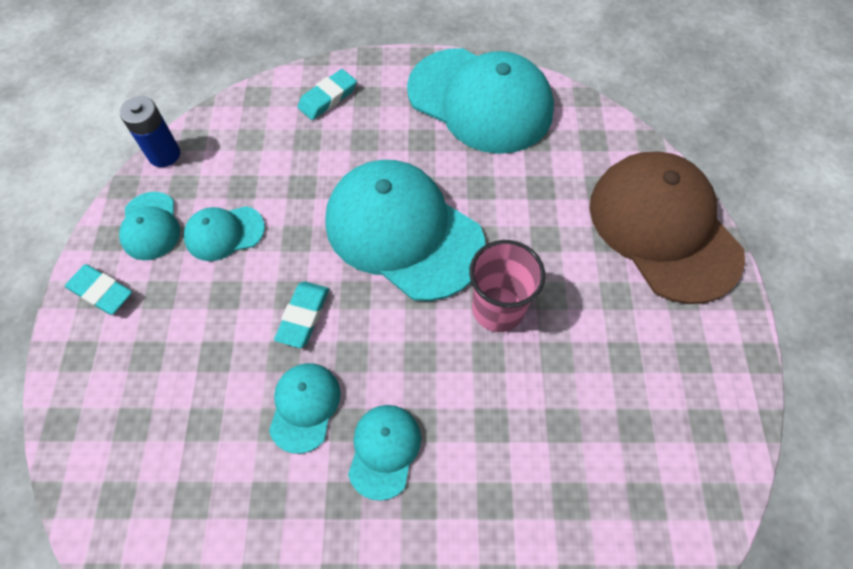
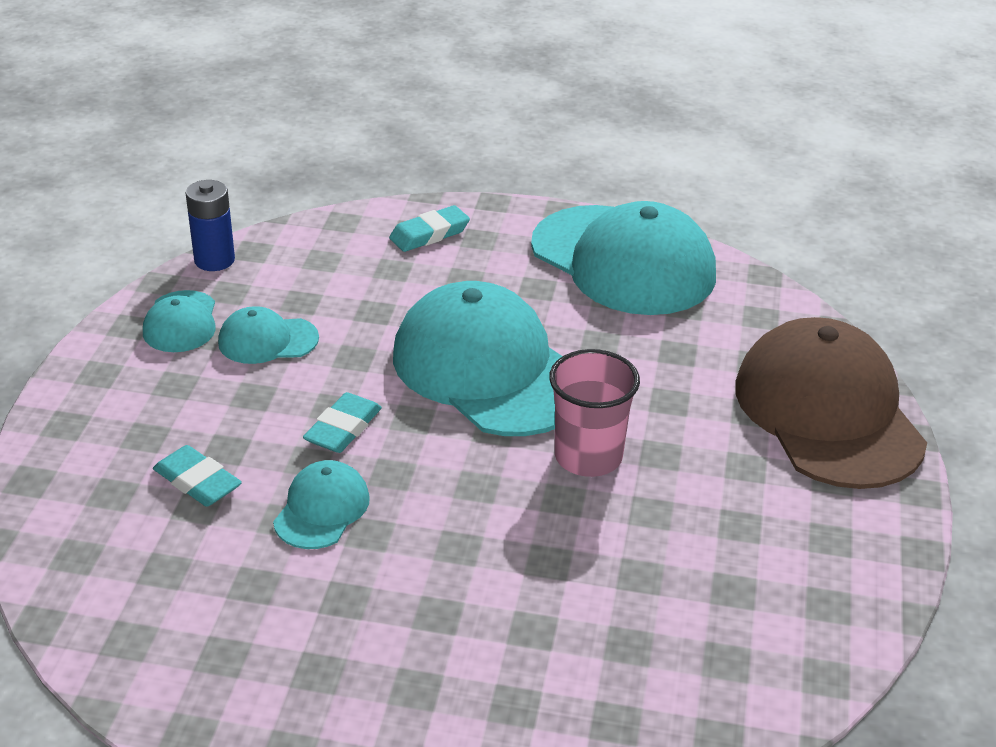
camera: 10 degrees right, 25 degrees down
turquoise eraser [65,264,132,315] -> turquoise eraser moved to [153,445,242,507]
turquoise cap [348,405,421,501] -> none

